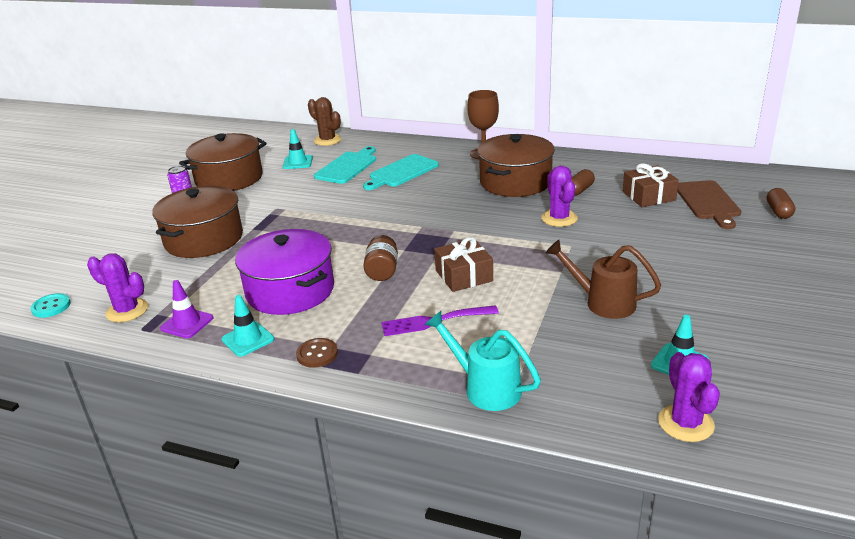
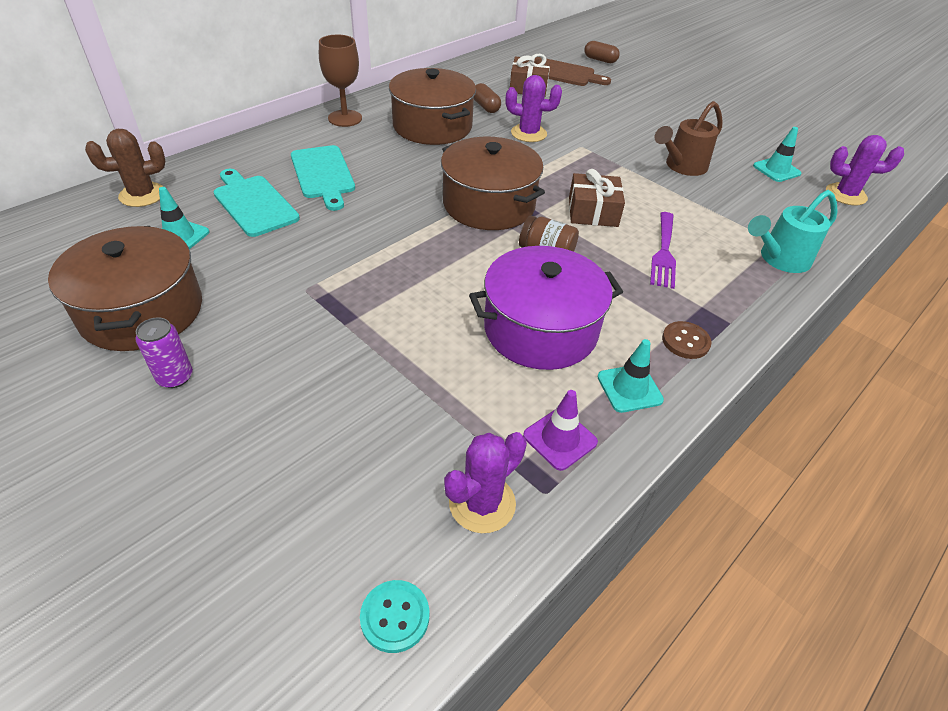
camera: 70 degrees left, 15 degrees up
brown pot [152,186,243,258] -> brown pot moved to [441,137,545,230]

